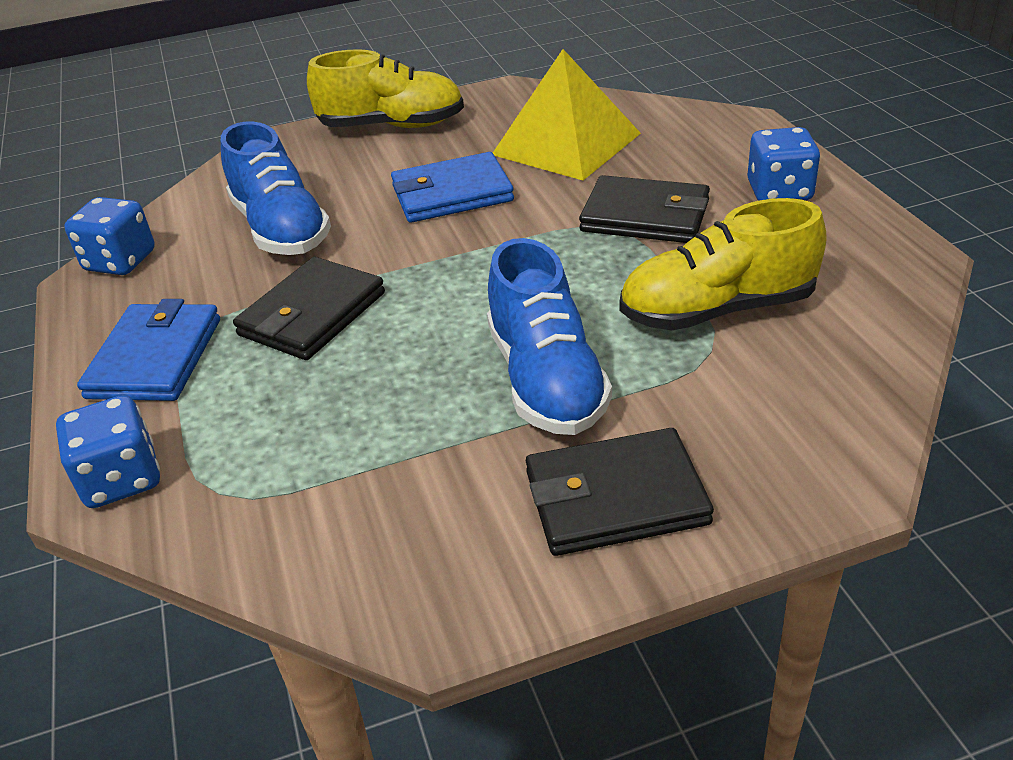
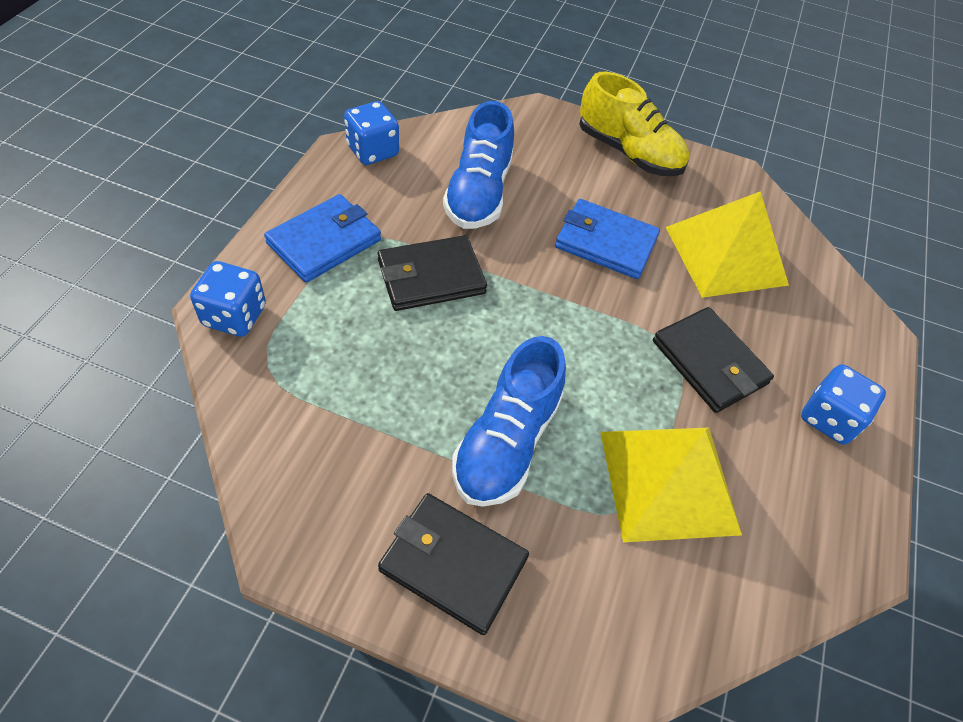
camera: 30 degrees right, 15 degrees up
yellow shoe [620,198,827,331] -> yellow pyramid [600,428,742,542]

